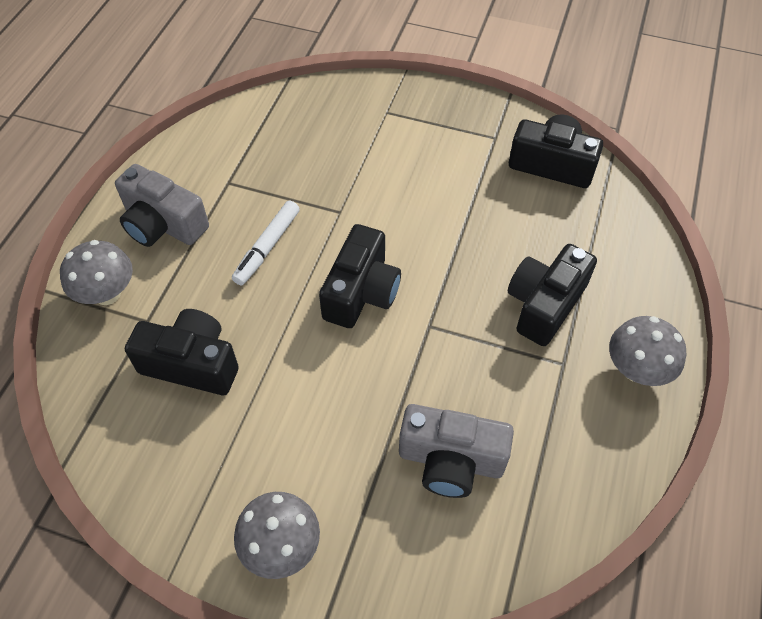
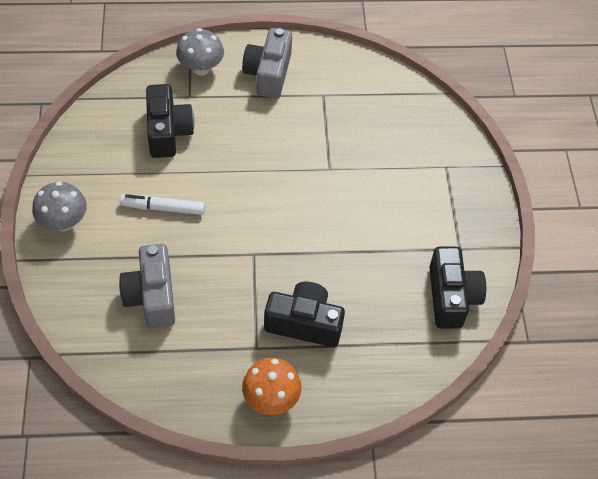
camera: 65 degrees right, 0 degrees up
white marker [232,201,300,285] -> white marker moved to [120,194,205,215]
black camera [319,224,401,328] -> none
grey mushroom [609,316,686,386] -> orange mushroom [242,358,301,415]

